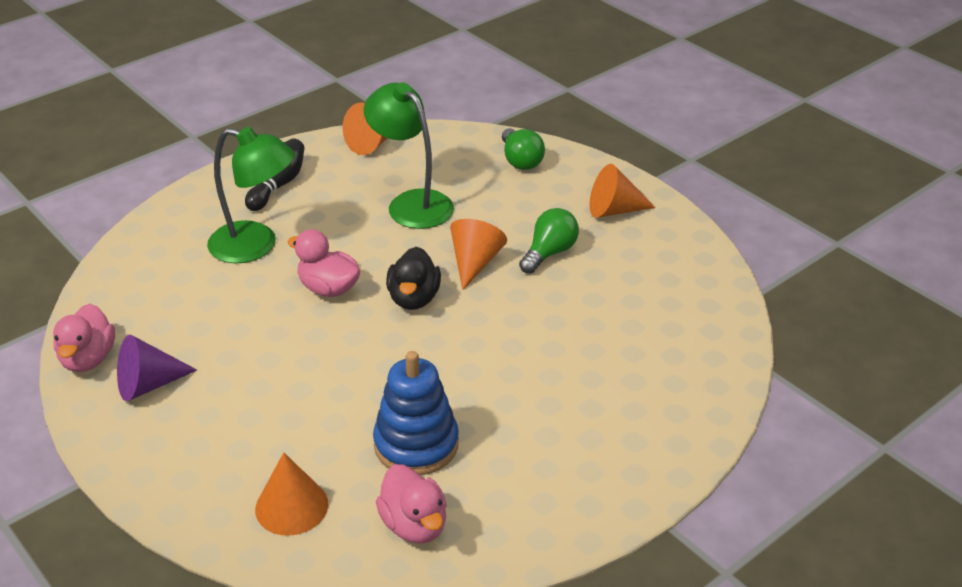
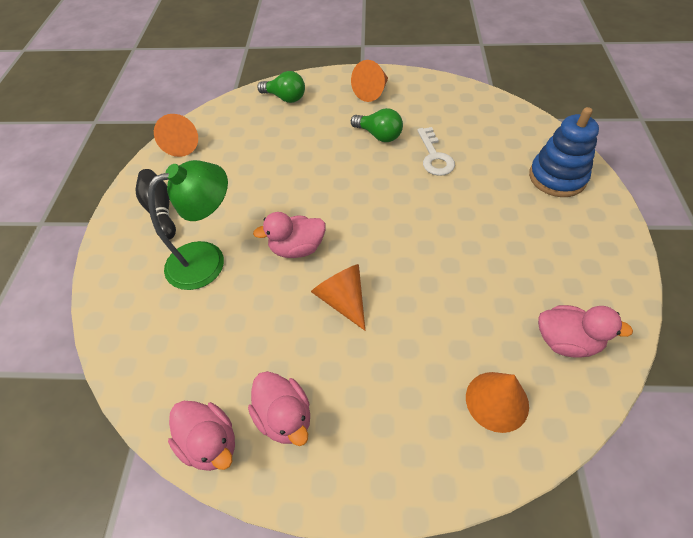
camera: 45 degrees left, 15 degrees up
purple cone [117,335,197,401] -> pink duck [248,371,310,446]
green lamp [364,83,454,229] -> none
blue stacking toy [373,351,459,475] -> blue stacking toy moved to [529,107,599,197]
black duck [386,247,441,310] -> none
orange cone [450,219,507,290] -> orange cone moved to [311,264,365,331]
green light bulb [519,208,579,274] -> green light bulb turned 135 degrees clockwise [351,108,403,142]
none -> white key [417,127,455,176]

